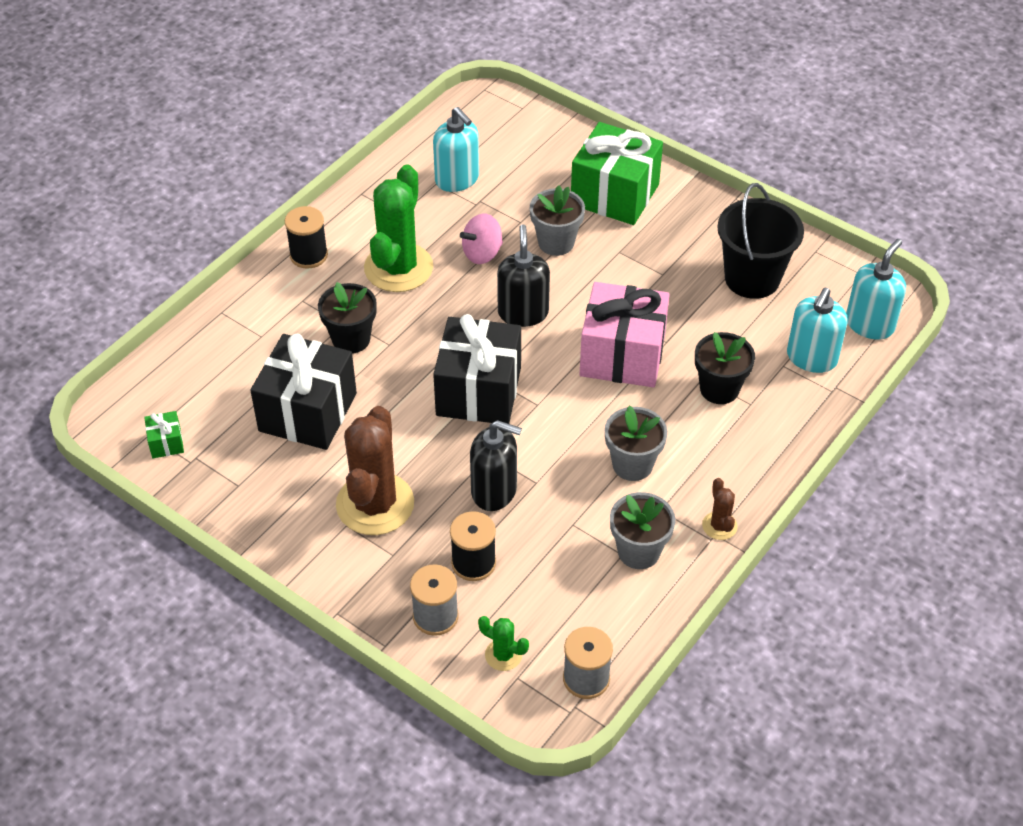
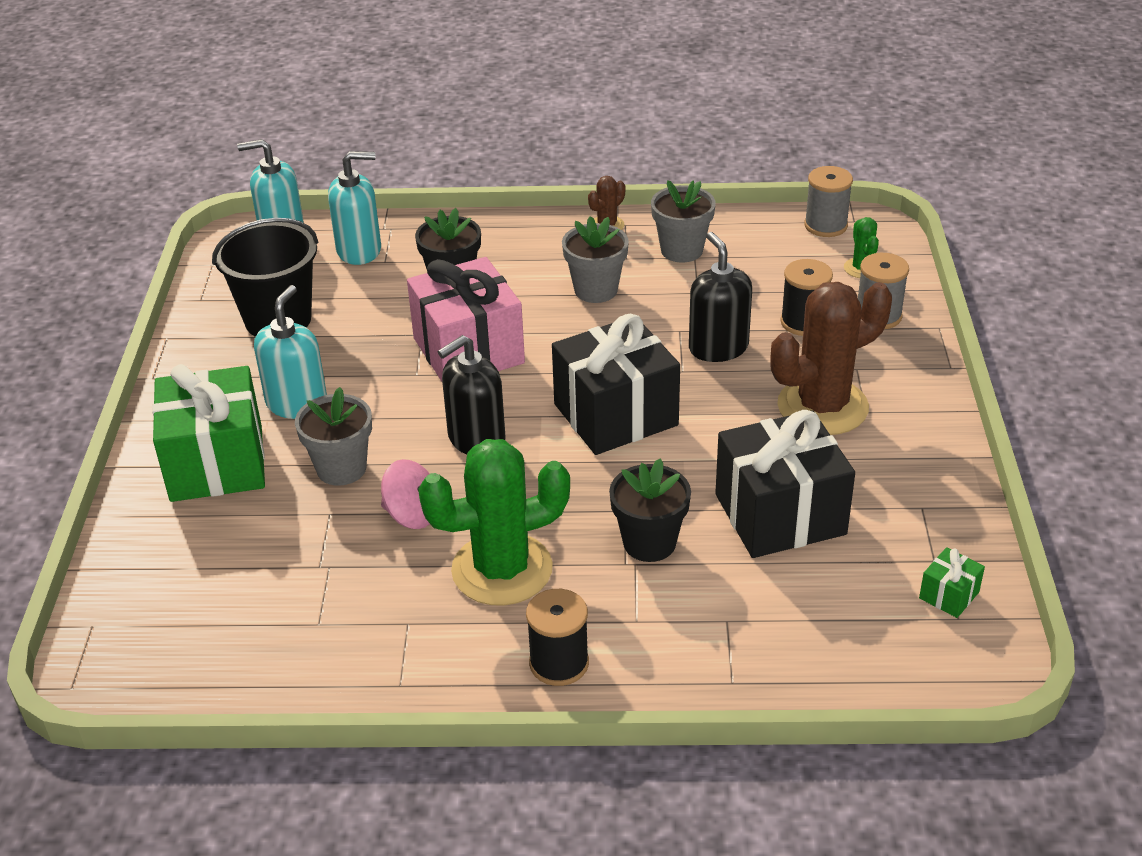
camera: 125 degrees left, 10 degrees down
turquoise soap dispenser [433,107,479,192] -> turquoise soap dispenser moved to [254,285,327,419]

